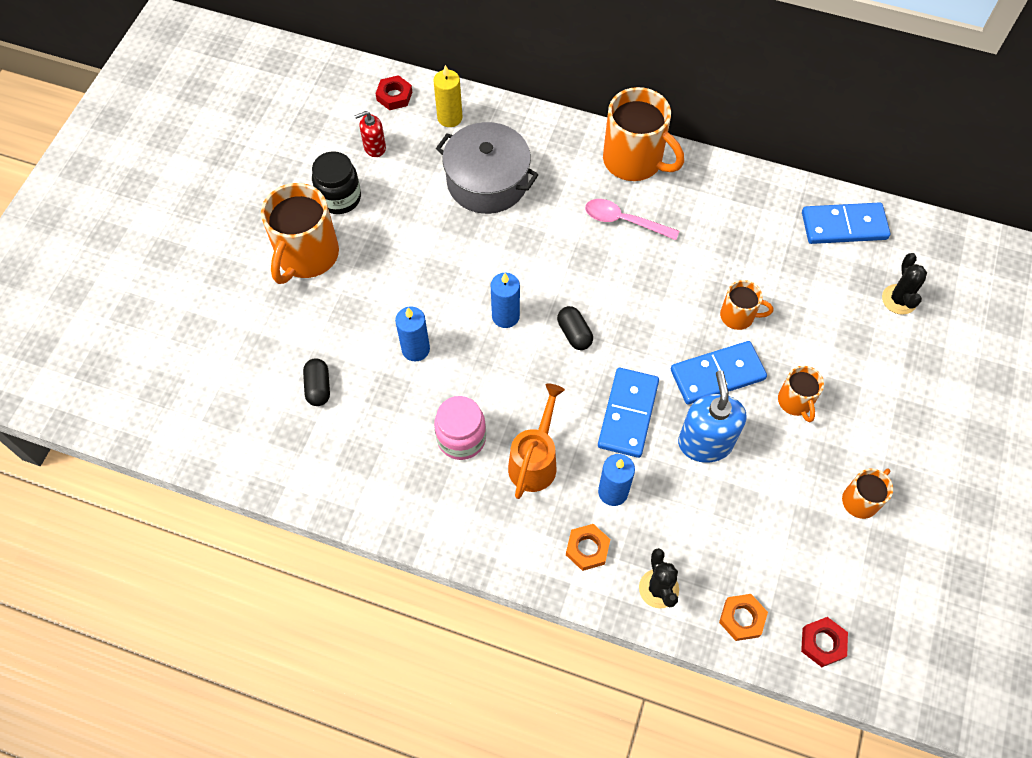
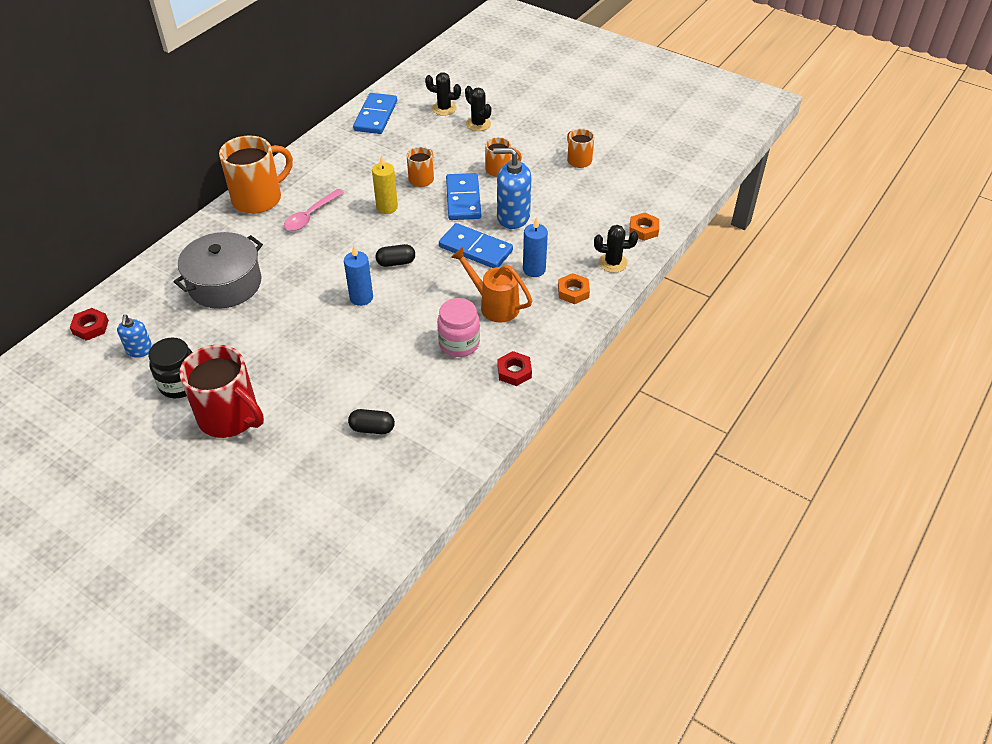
camera: 75 degrees left, 15 degrees down
orange mug [261,183,339,284] -> red mug [179,344,264,438]
red soap dispenser [354,111,386,157] -> blue soap dispenser [117,315,153,358]
blue candle [395,306,430,362] -> none
yellow candle [434,65,462,127] -> yellow candle moved to [372,155,398,214]
red nut [801,617,848,667] -> red nut moved to [498,351,532,386]
none -> black cactus [465,86,491,131]

